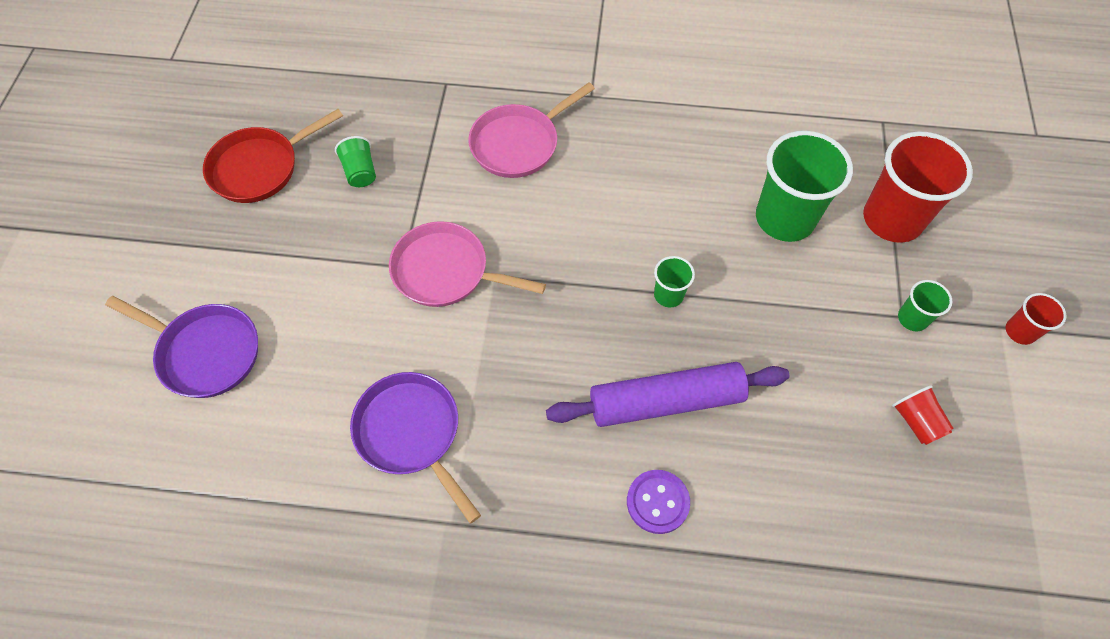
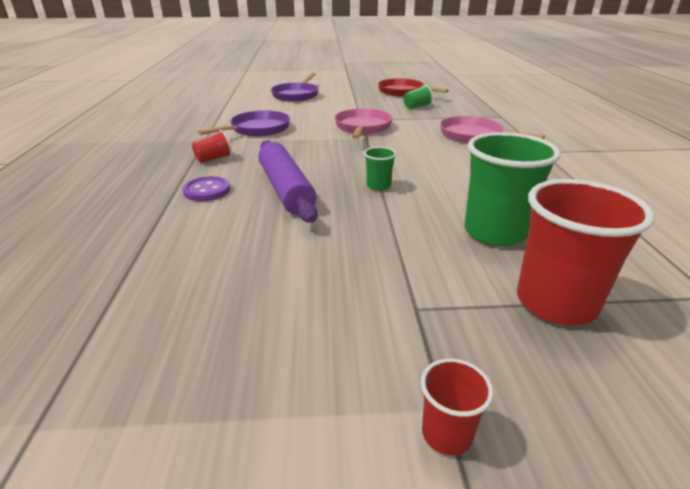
camera: 80 degrees right, 30 degrees down
red cup [892,385,954,445] -> red cup moved to [192,130,232,163]
green cup [898,280,952,332] -> none

